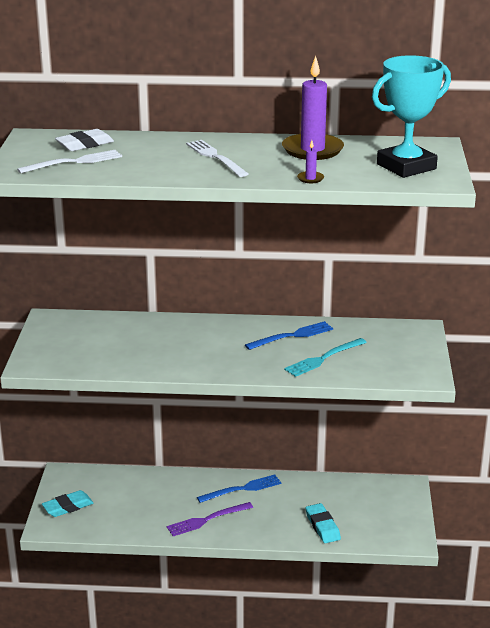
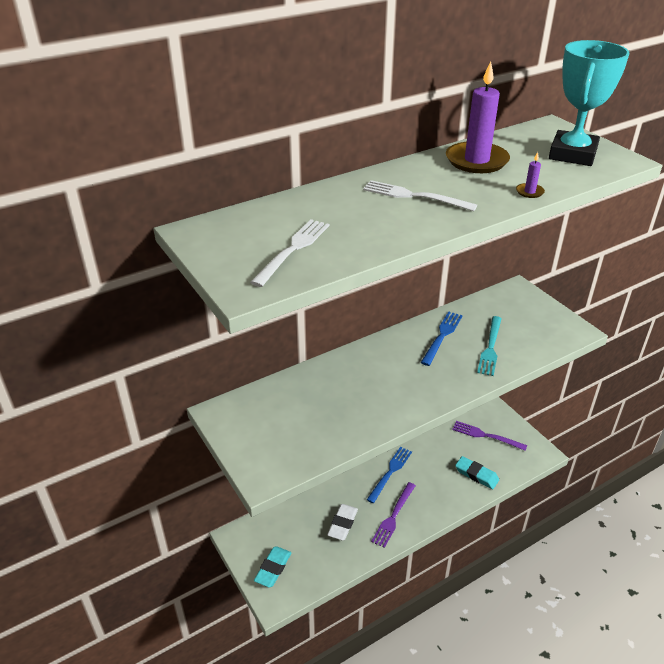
camera: 35 degrees left, 10 degrees up
white eraser [55,129,114,151] -> white eraser moved to [327,504,358,540]
none -> purple fork [452,421,527,451]

